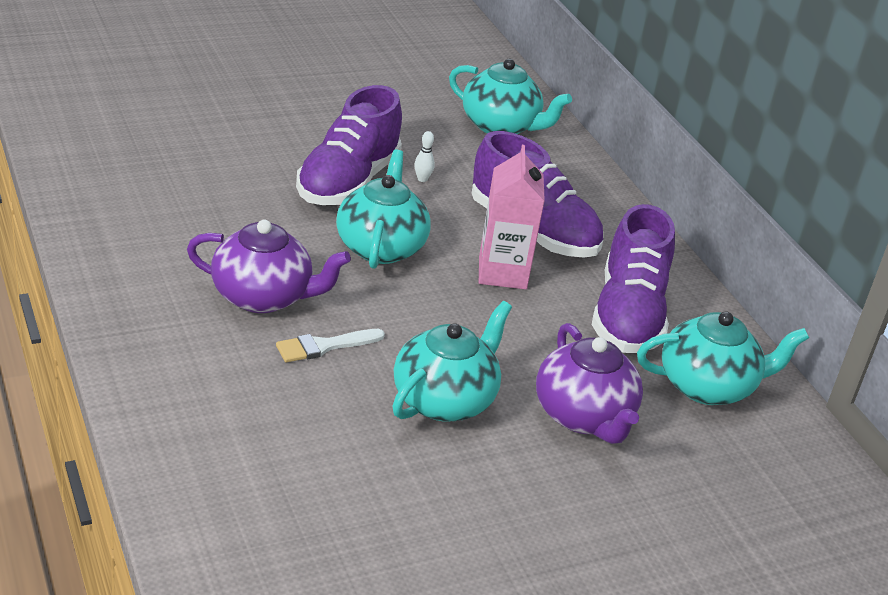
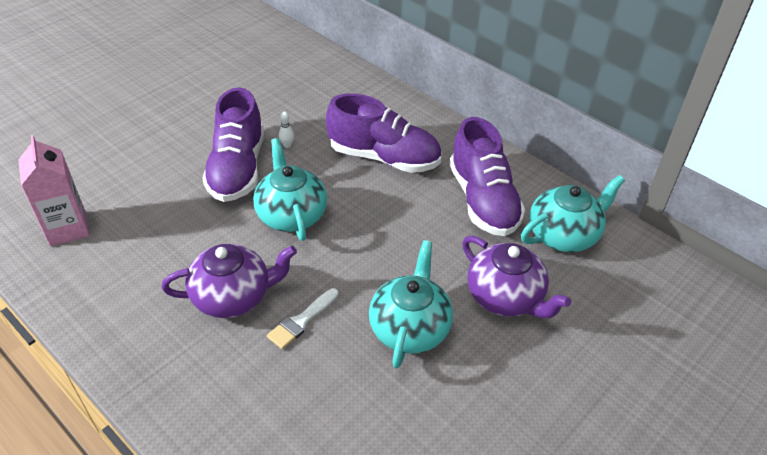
camera: 20 degrees left, 10 degrees up
turquoise teapot [449,59,572,134] -> none
pink carton [479,145,545,289] -> pink carton moved to [18,135,90,246]

